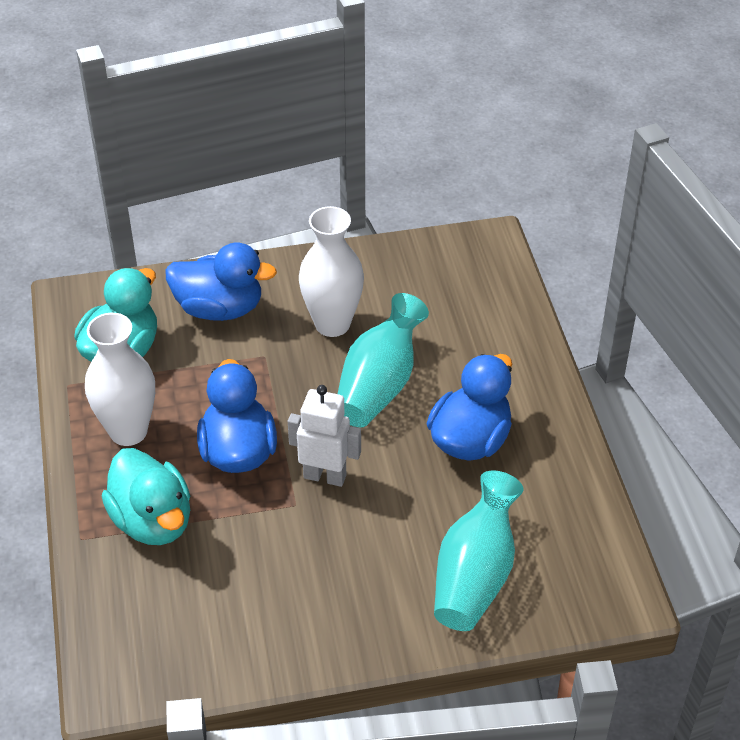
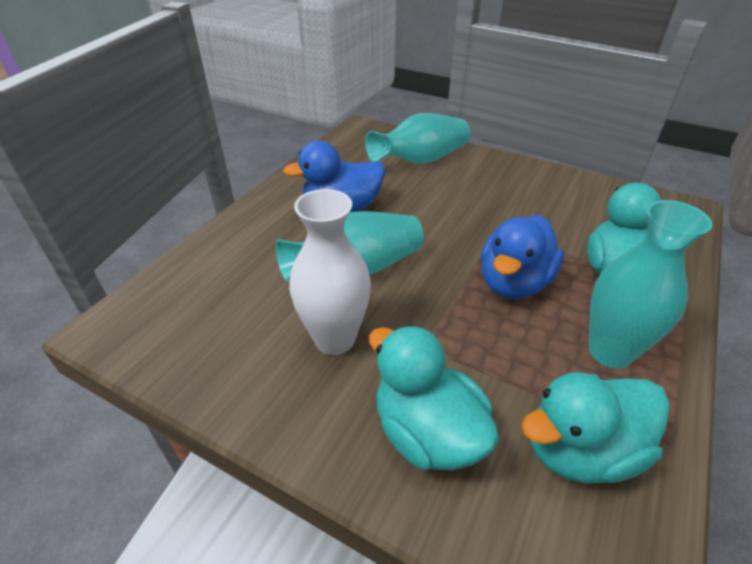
camera: 140 degrees left, 5 degrees down
white vase [85,313,155,446] -> turquoise vase [589,200,712,369]
blue duck [165,243,277,321] -> turquoise duck [369,325,499,470]
white robot [288,385,361,487] -> none

